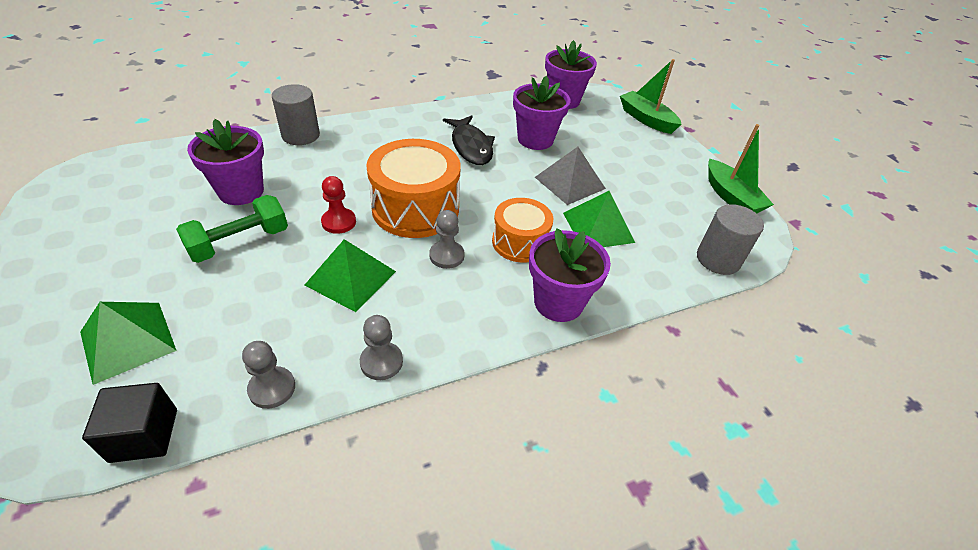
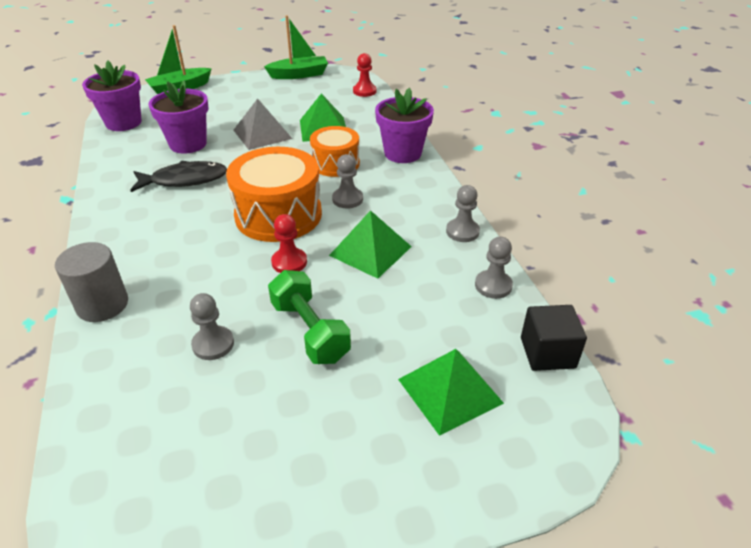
camera: 80 degrees left, 5 degrees down
purple flower pot [187,119,264,205] -> grey pawn [190,293,234,360]
grey cylinder [697,204,764,275] -> red pawn [353,53,377,97]

